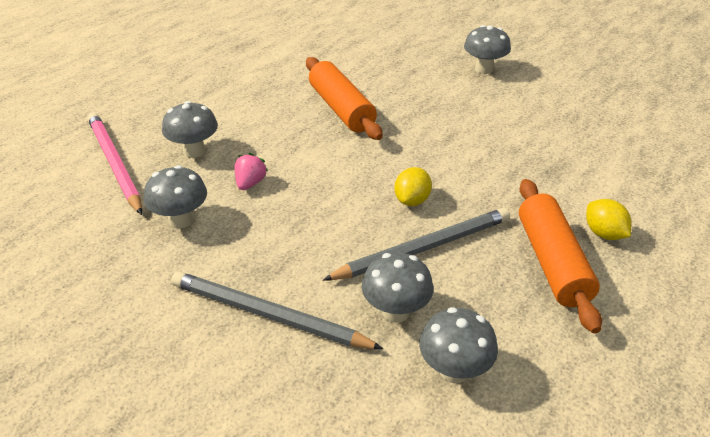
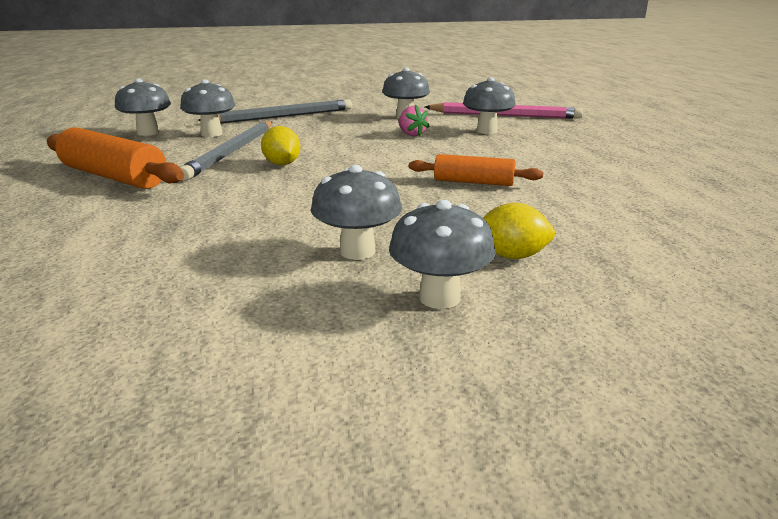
camera: 130 degrees right, 15 degrees down
orange rolling pin [306,57,383,140] -> orange rolling pin [409,154,543,186], size x0.61
yellow lemon [586,199,631,240] -> yellow lemon moved to [483,203,555,259]
none -> grey mushroom [311,165,402,260]

